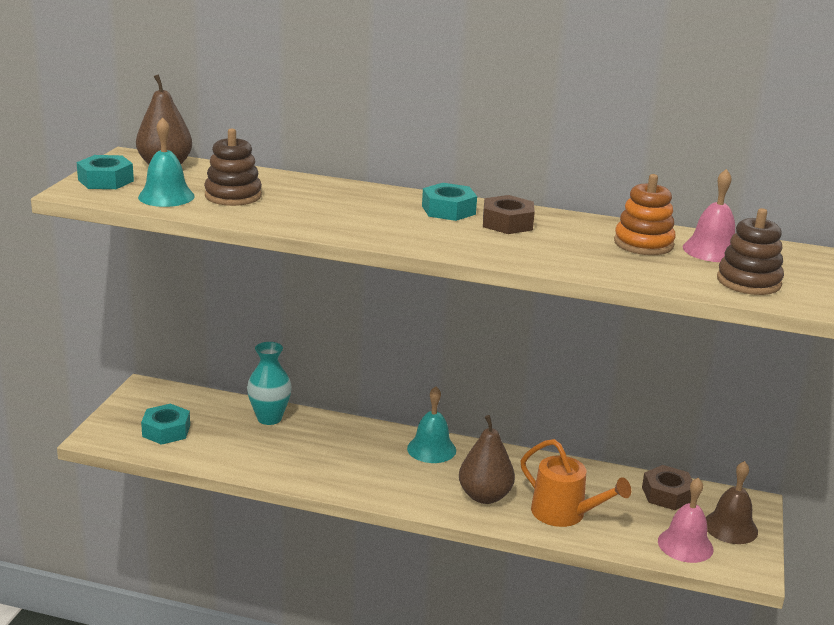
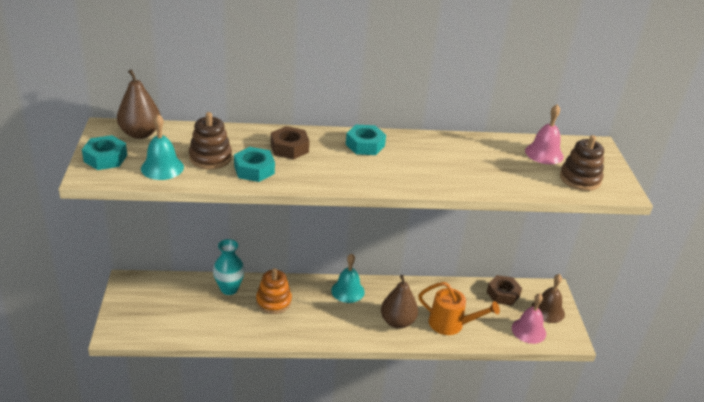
camera: 20 degrees left, 10 degrees up
turquoise nut [141,404,190,445] -> turquoise nut moved to [234,147,275,182]
brown nut [483,195,535,234] -> brown nut moved to [271,126,309,159]
orange stacking toy [614,174,676,255] -> orange stacking toy moved to [256,268,292,314]

